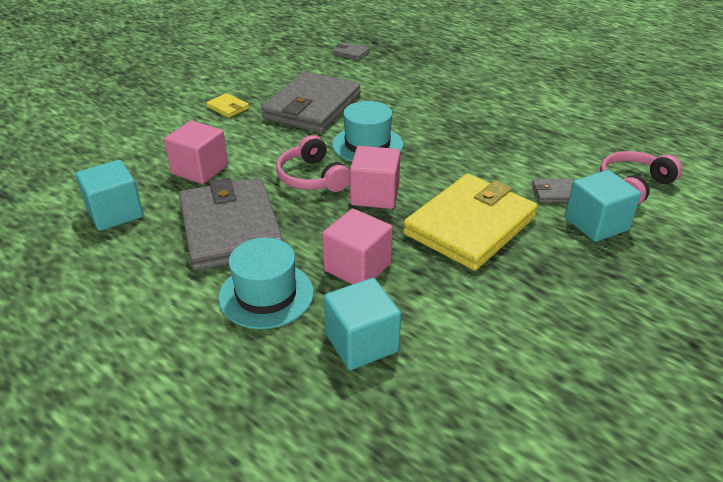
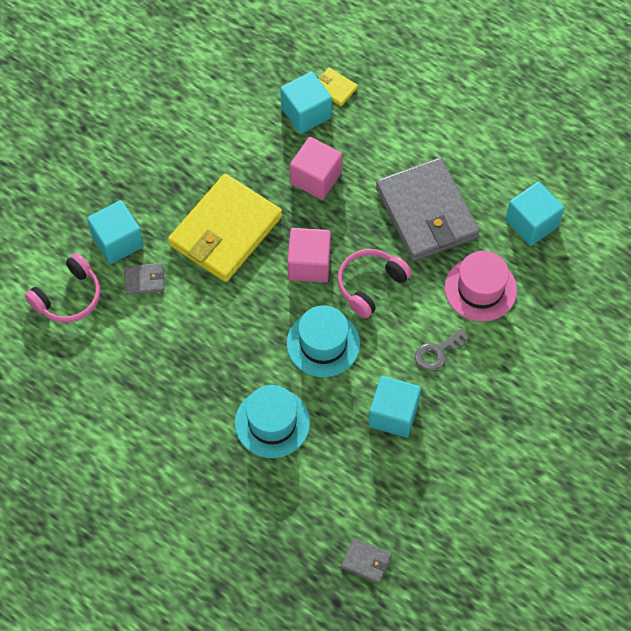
camera: 175 degrees right, 25 degrees up
pink cube [164,121,228,184] -> pink hat [445,251,517,322]
yellow wallet [206,93,249,118] -> yellow wallet moved to [318,68,358,106]
turquoise hat [218,238,314,329] -> turquoise hat moved to [235,385,310,458]
grey wallet [261,72,360,132] -> turquoise cube [369,376,421,438]
pink headphones [276,135,350,192] -> pink headphones turned 105 degrees counterclockwise [337,249,412,318]
none -> grey key [415,328,470,371]

